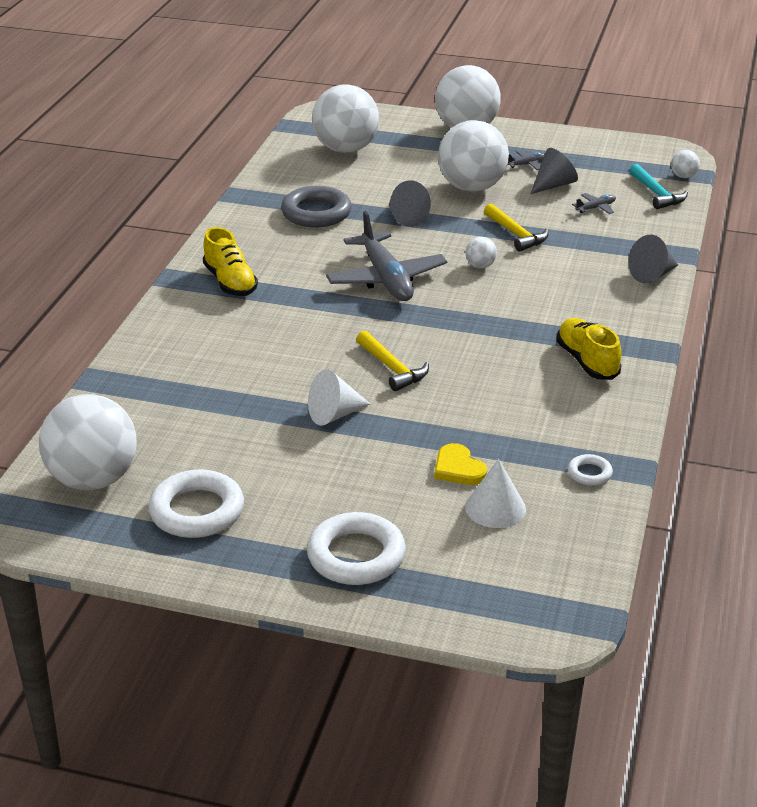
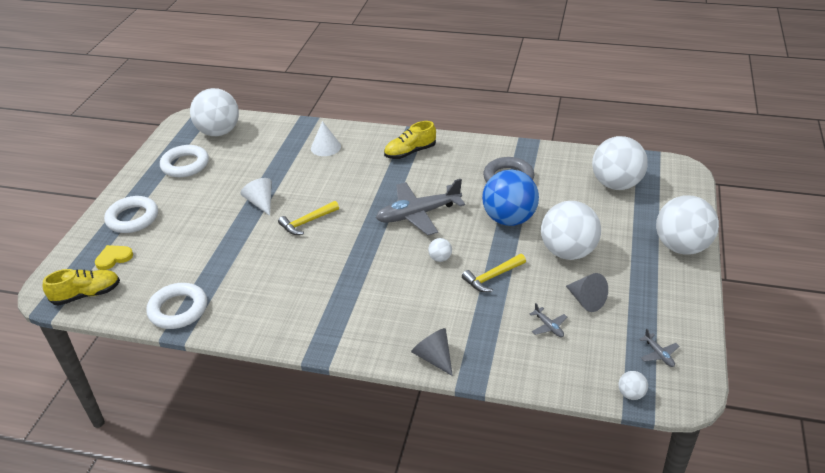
camera: 90 degrees right, 5 degrees up
grey cone [389,180,431,227] -> blue ball [482,169,539,226]
yellow heart [434,443,487,485] -> yellow heart moved to [95,245,133,270]
white cone [465,459,526,528] -> white cone moved to [311,121,341,156]
grey plane [508,150,545,170] -> grey plane moved to [639,329,679,367]
yellow shoe [557,318,621,380] -> yellow shoe moved to [43,269,120,306]
white ring [568,454,613,486] -> white ring [146,283,207,329], size x2.06
turquoise hammer [629,164,688,209] -> none

